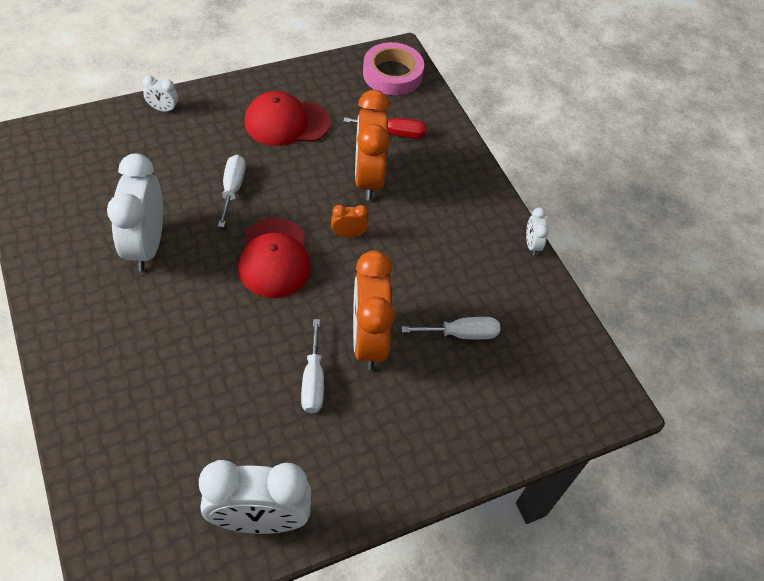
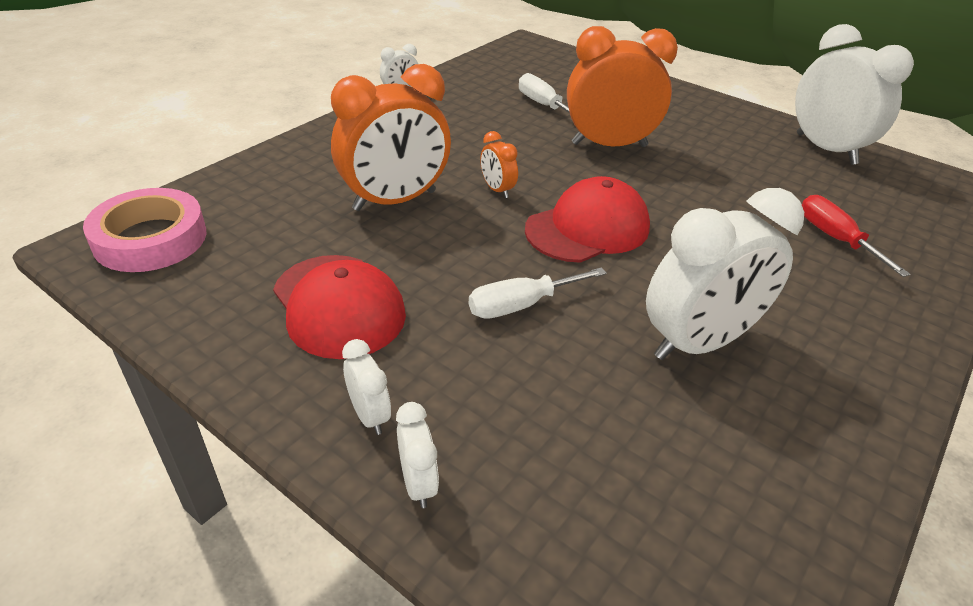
camera: 115 degrees left, 15 degrees down
white screwdriver [301,319,324,413] -> none
red screwdriver [343,117,427,139] -> red screwdriver moved to [802,195,910,277]
orange clock [353,250,394,370] -> orange clock turned 150 degrees counterclockwise [567,26,678,147]
none -> white clock [342,339,391,435]

